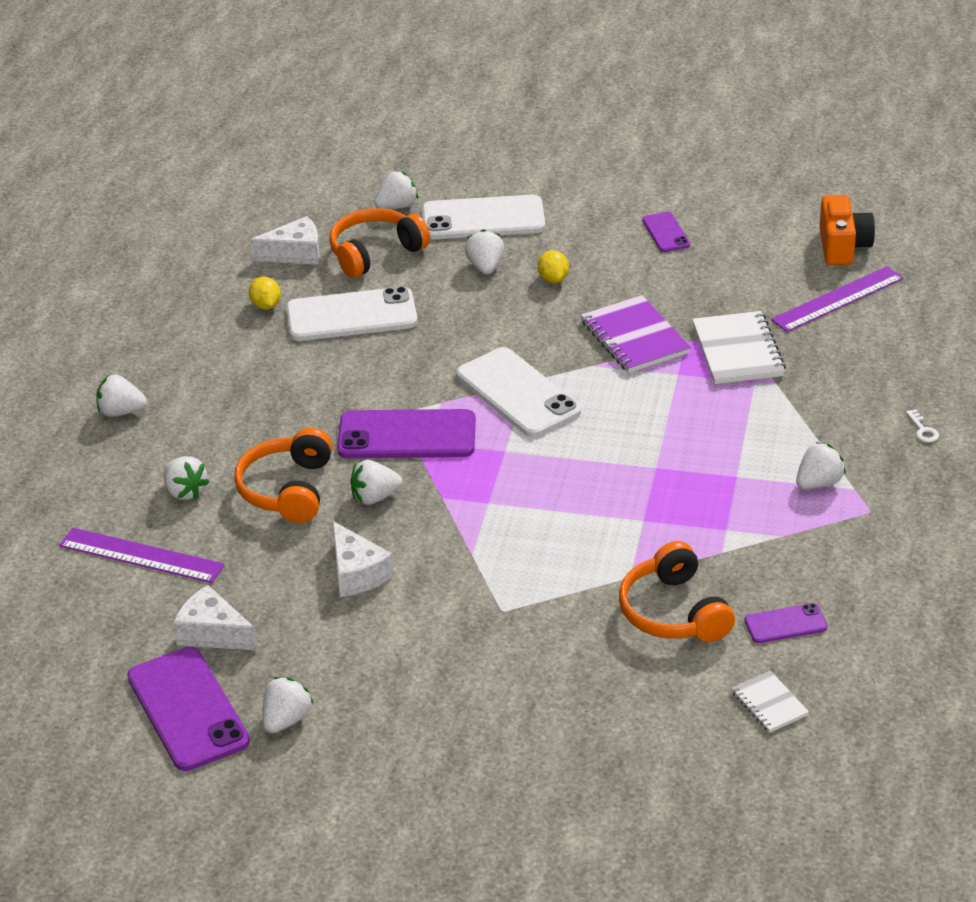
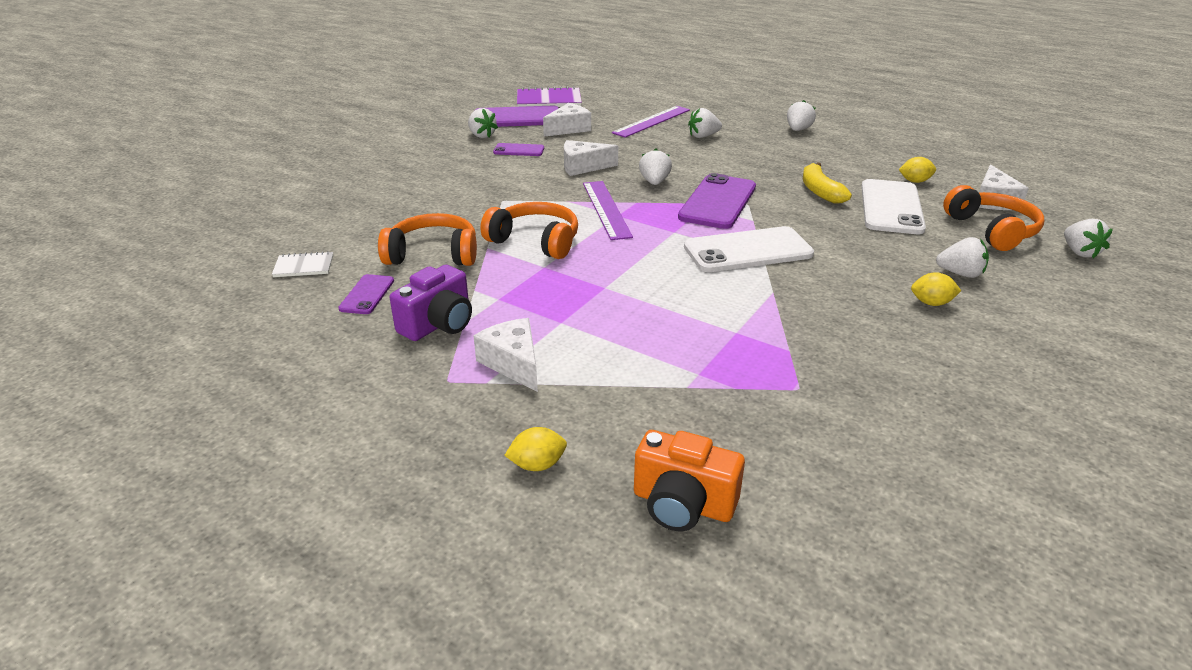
camera: 110 degrees right, 5 degrees down
orange headphones [234,428,333,523] -> orange headphones moved to [480,202,578,259]
white phone [422,195,545,239] -> none
purple notebook [581,295,691,373] -> purple notebook moved to [517,86,582,107]
purple phone [642,212,690,252] -> purple phone moved to [493,143,544,156]
white notebook [692,311,786,384] -> none
purple ruler [771,266,904,332] -> purple ruler moved to [583,181,633,240]
white strawberry [796,442,846,489] -> white cheese [473,318,538,392]
orange camera [819,195,875,265] -> orange camera moved to [634,430,745,531]
white key [906,409,939,442] -> yellow lemon [504,427,567,471]
none -> purple camera [390,265,472,341]
none -> yellow banana [803,162,852,204]

